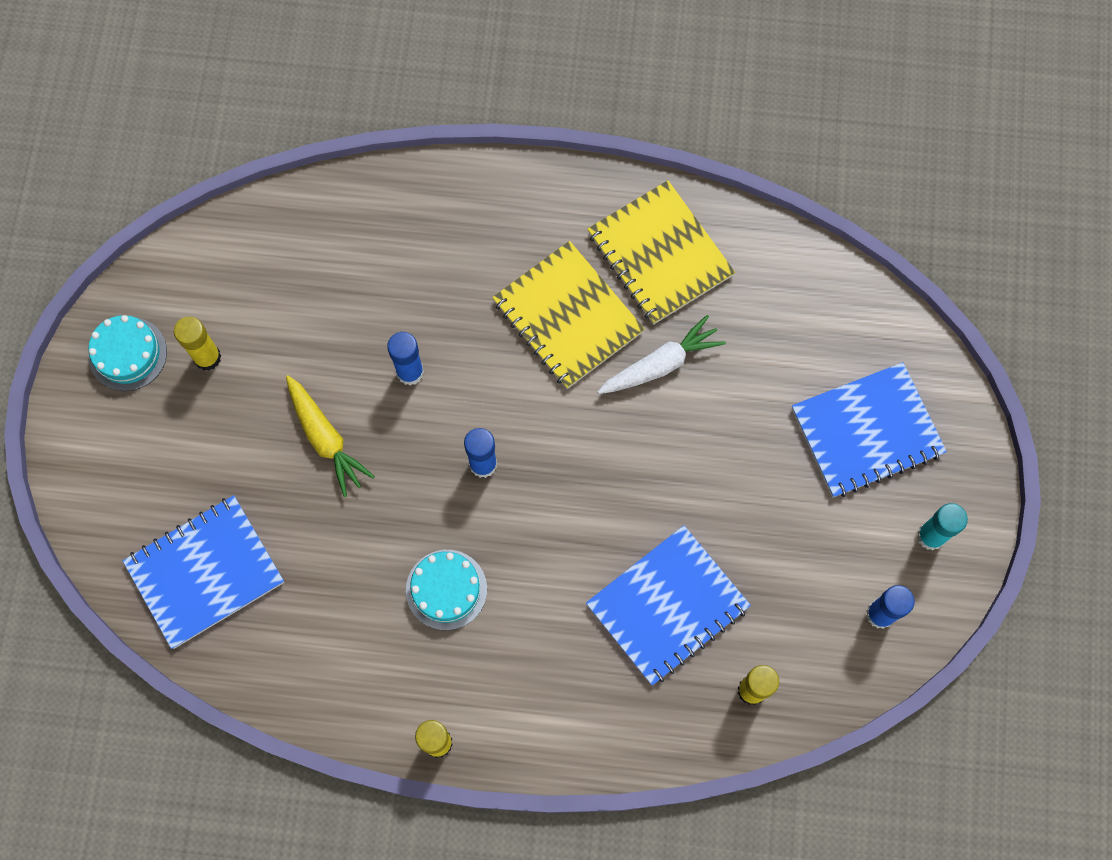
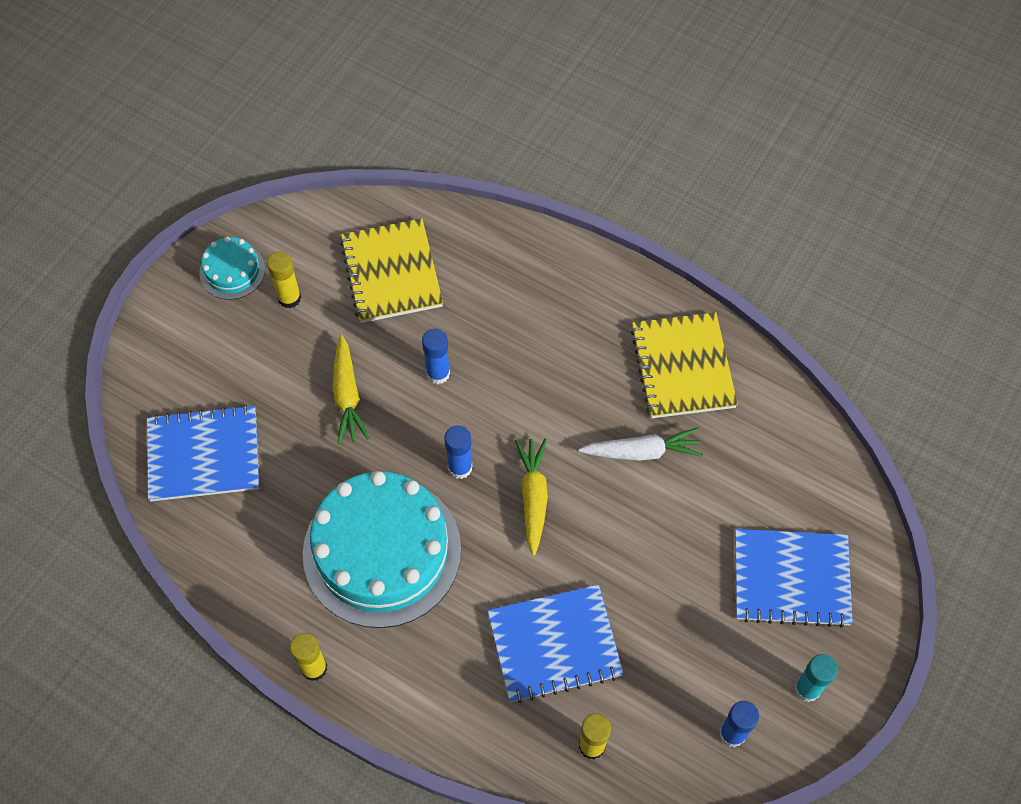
camera: 25 degrees right, 10 degrees down
turquoise cake [406,550,487,630] -> turquoise cake [303,471,461,628], size x2.19
yellow notebook [492,241,645,389] -> yellow notebook moved to [340,218,443,323]
none -> yellow carrot [515,438,548,556]

